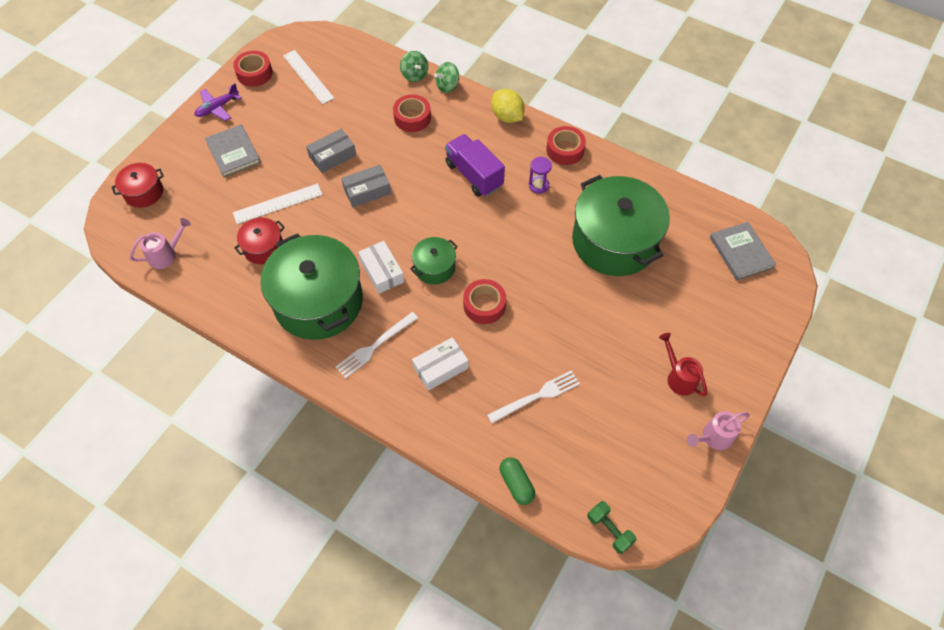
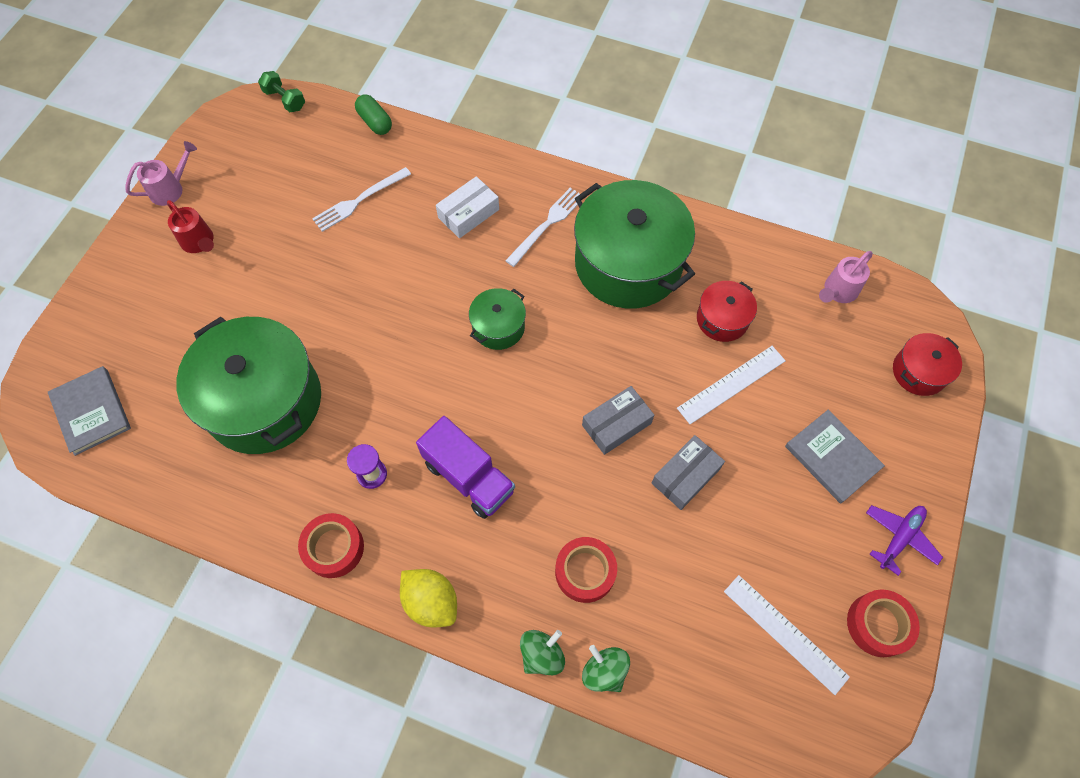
camera: 170 degrees right, 5 degrees up
white box [358,241,404,294] -> none
red tape [463,279,506,324] -> none

